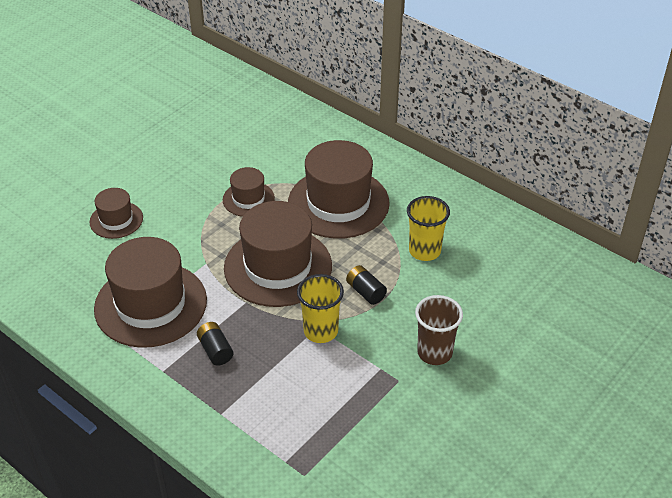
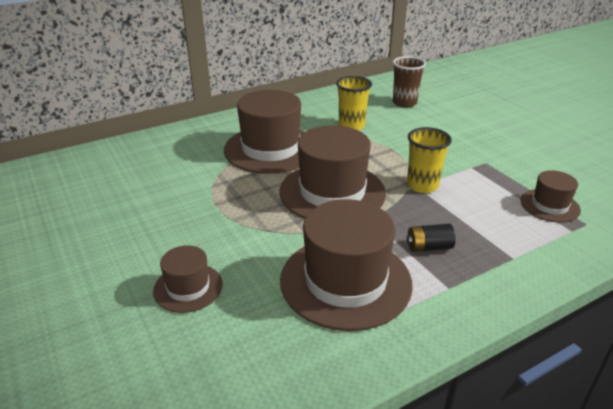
camera: 70 degrees left, 10 degrees down
brown hat [223,167,275,217] -> brown hat moved to [521,170,581,223]
black battery [346,265,387,305] -> none
brown cup [415,295,463,365] -> brown cup moved to [393,56,426,108]

